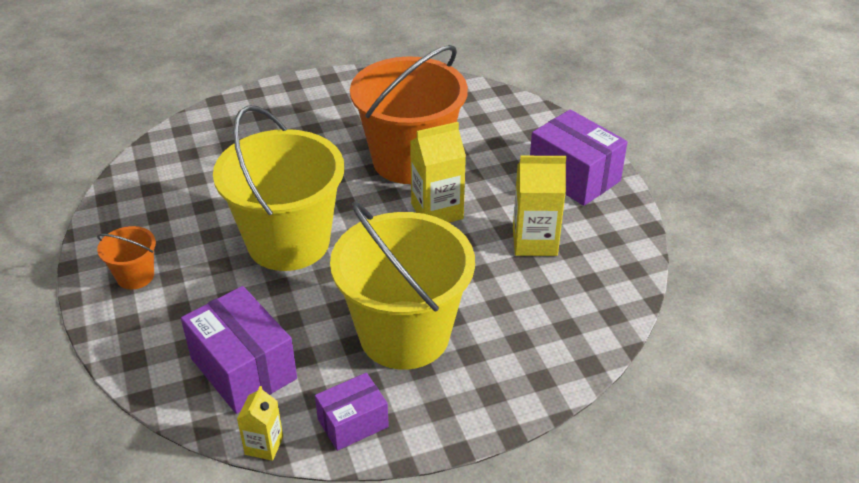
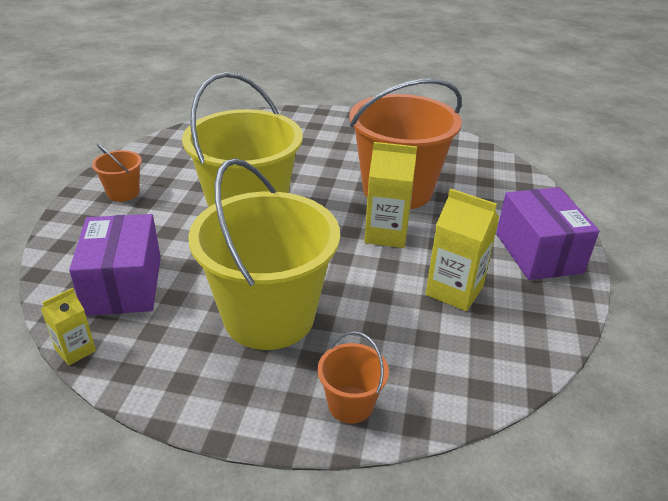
camera: 30 degrees right, 5 degrees down
purple box [315,373,389,451] -> none
none -> orange bucket [318,331,389,424]

